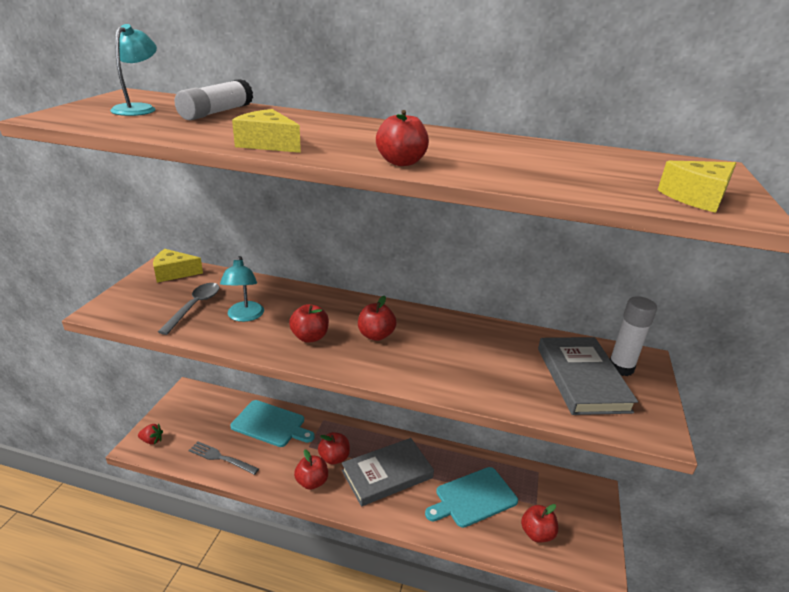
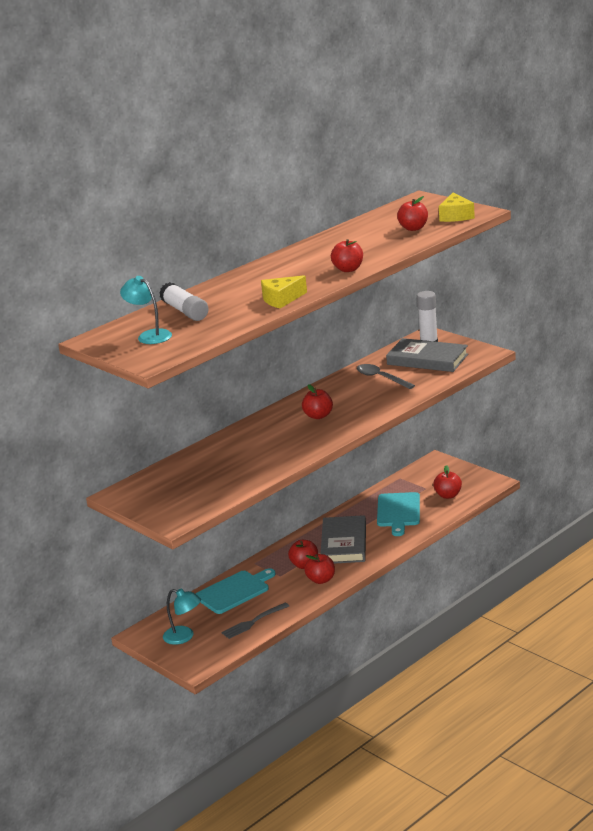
camera: 55 degrees left, 5 degrees down
red strawberry [138,424,163,444] -> none
yellow cheese [153,249,203,283] -> none
grey spoon [158,283,220,335] -> grey spoon moved to [357,364,415,389]
turquoise lamp [220,256,264,322] -> turquoise lamp moved to [163,588,201,645]
red apple [289,304,329,343] -> red apple moved to [397,196,428,231]

